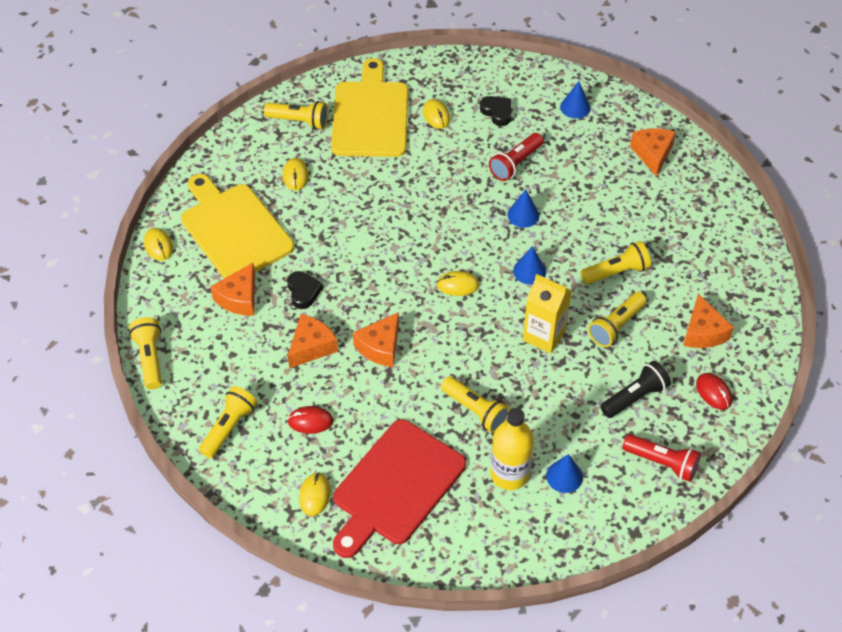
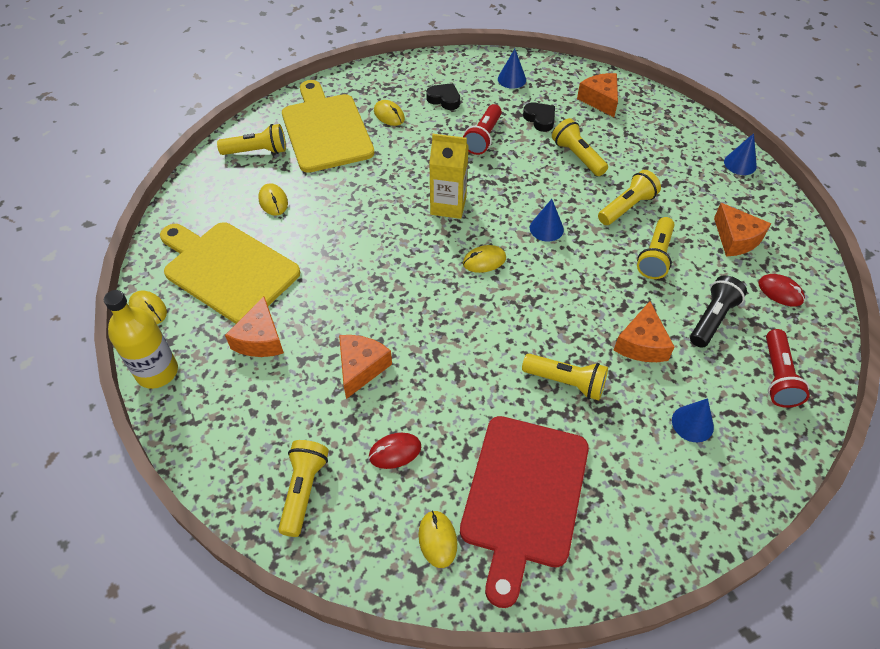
camera: 20 degrees left, 0 degrees up
yellow flashlight [129,317,162,389] -> yellow flashlight moved to [552,118,608,176]
black heart [287,271,323,309] -> black heart moved to [523,103,555,132]
orange cheese [353,312,399,367] -> orange cheese moved to [614,301,675,362]
yellow bottle [490,408,534,490] -> yellow bottle moved to [104,290,178,389]
blue cone [507,190,539,228] -> blue cone moved to [724,133,757,175]
yellow carton [523,274,572,354] -> yellow carton moved to [429,134,469,219]
red flashlight [623,434,701,482] -> red flashlight turned 90 degrees clockwise [766,329,810,408]

